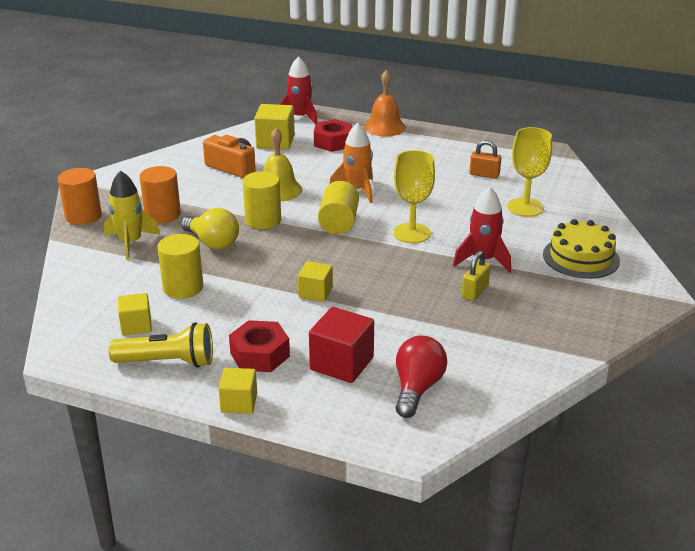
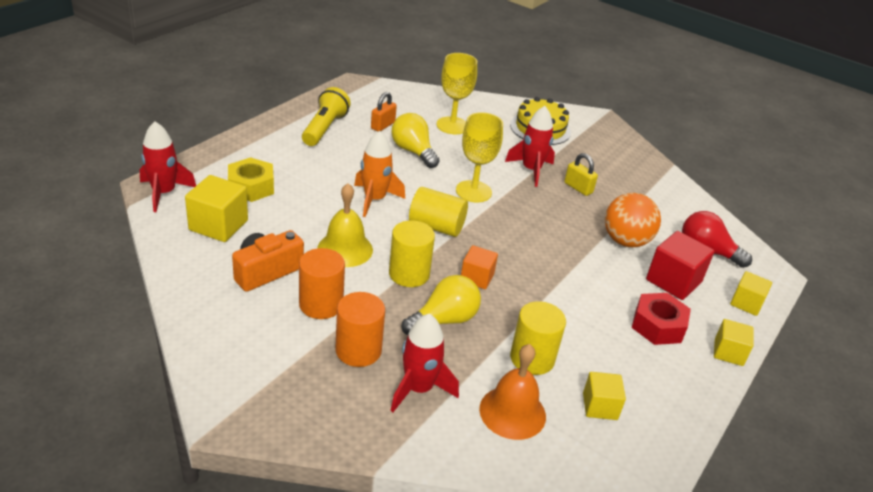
camera: 80 degrees left, 5 degrees up
orange cylinder [58,168,102,225] -> orange cylinder moved to [299,248,345,319]
yellow rocket [104,170,160,260] -> red rocket [390,314,459,412]
yellow flashlight [109,322,213,368] -> yellow flashlight moved to [302,87,351,146]
yellow cube [298,261,333,302] -> yellow cube moved to [730,271,772,316]
red nut [314,119,352,152] -> yellow nut [228,157,274,202]
orange bell [364,70,406,136] -> orange bell moved to [479,344,546,440]
none -> yellow light bulb [391,113,439,168]
none -> orange cube [461,245,498,289]
none -> orange ball [605,193,661,247]

